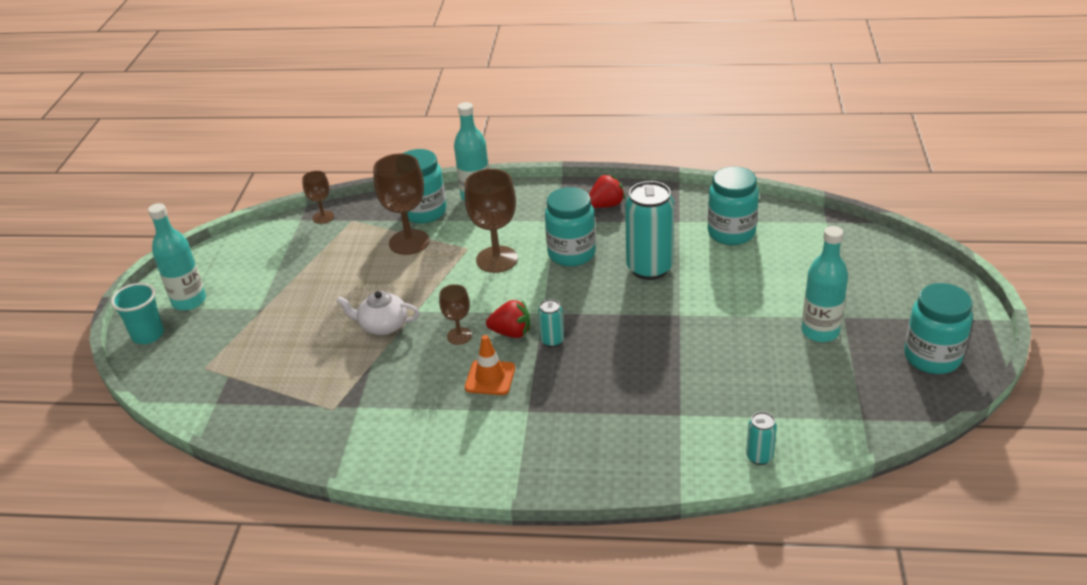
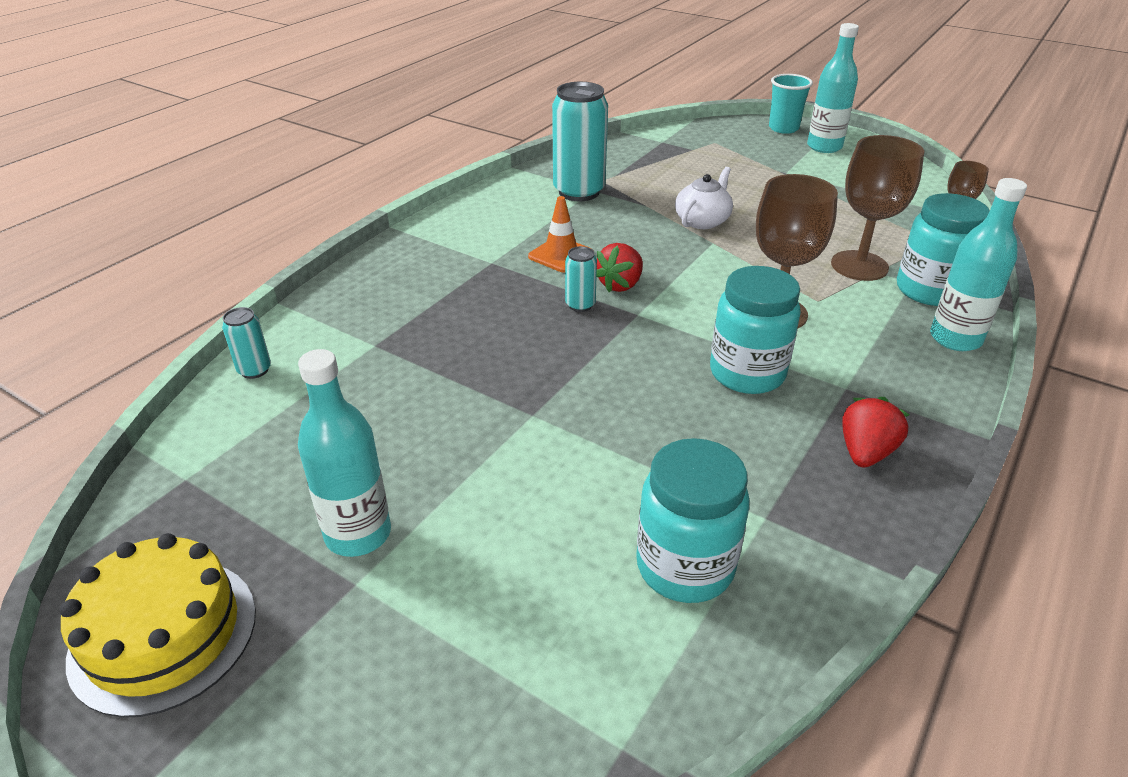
camera: 115 degrees right, 0 degrees up
brown goblet [439,284,472,345] -> none
red strawberry [589,174,625,208] -> red strawberry turned 150 degrees counterclockwise [842,397,909,468]
turquoise can [625,181,674,280] -> turquoise can moved to [552,82,608,201]
turquoise jar [904,283,973,374] -> yellow cake [60,533,256,718]

